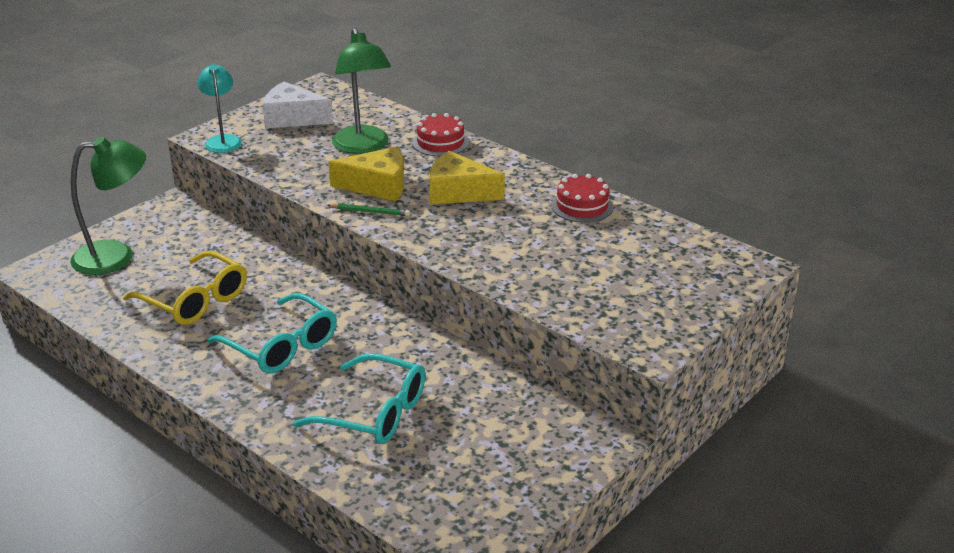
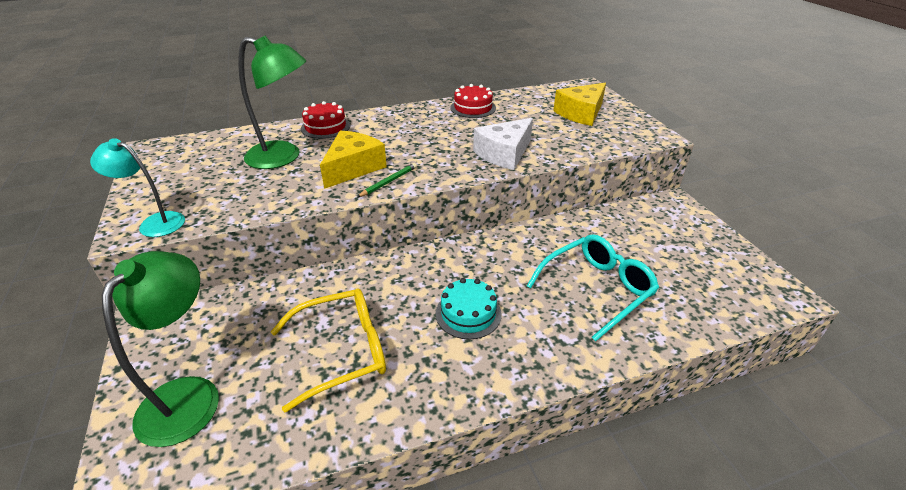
camera: 60 degrees left, 5 degrees up
turquoise glasses [207,293,337,374] -> turquoise cake [436,278,502,340]
white cheese [263,81,333,129] -> white cheese moved to [473,118,533,170]
yellow cheese [429,151,505,205] -> yellow cheese moved to [553,83,606,126]

